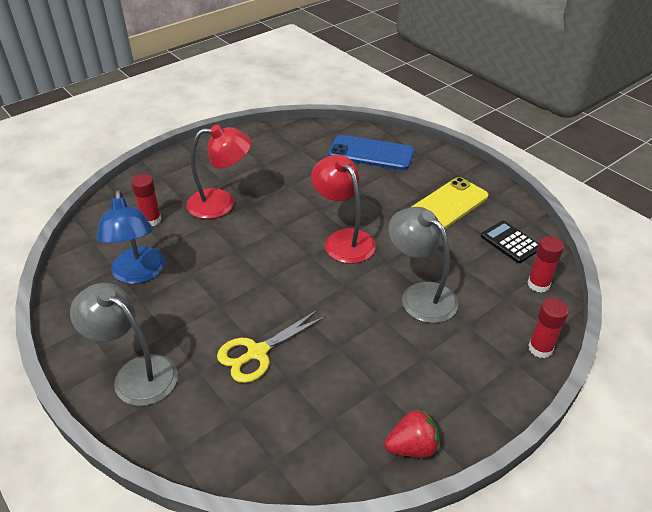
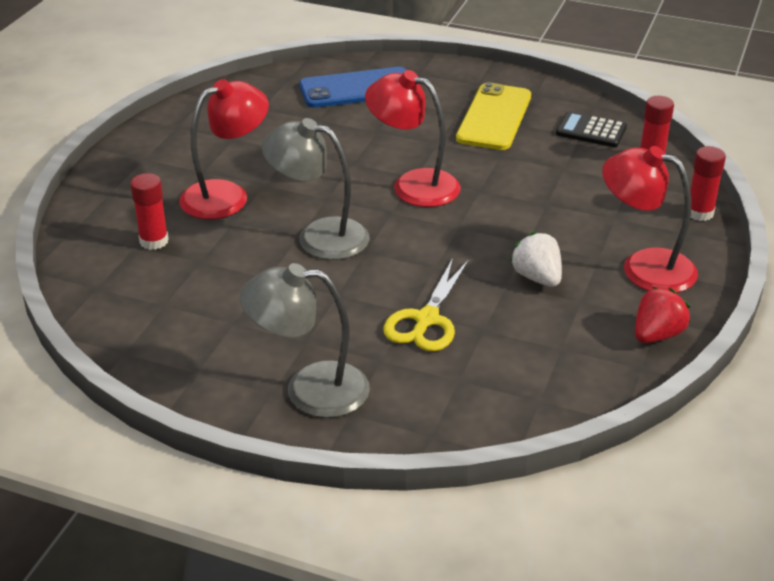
camera: 30 degrees left, 5 degrees down
blue lamp [97,190,165,284] -> none
grey lamp [388,207,458,323] -> grey lamp moved to [262,118,370,260]
none -> white strawberry [510,232,562,287]
none -> red lamp [602,146,698,293]

